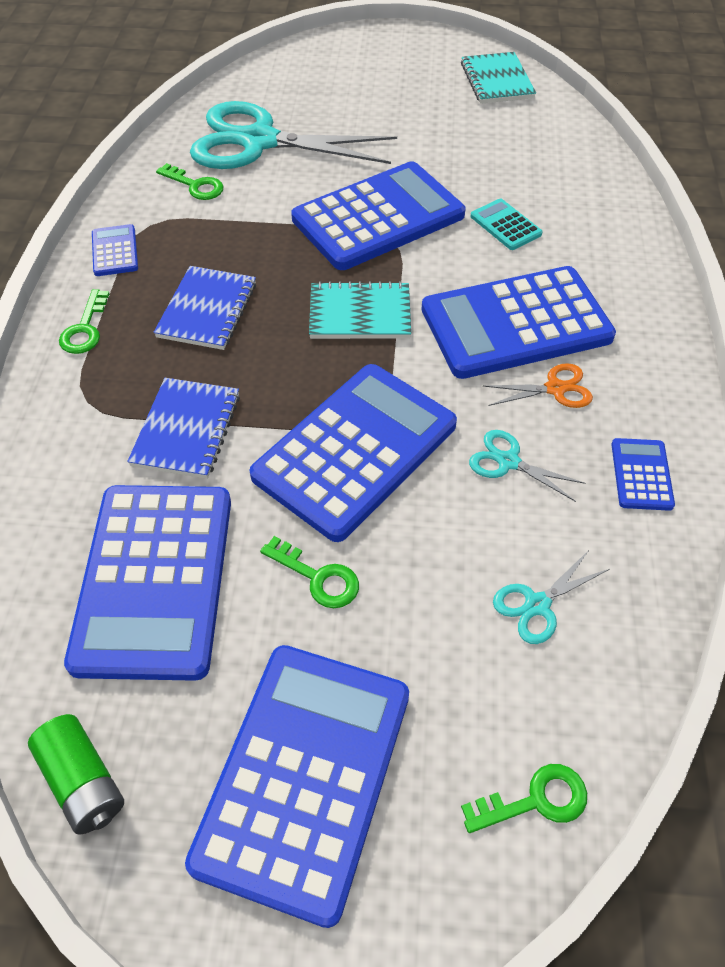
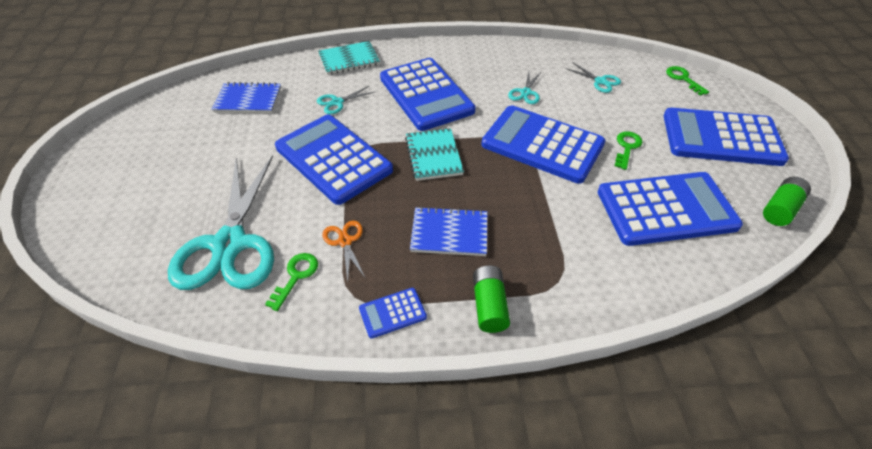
camera: 100 degrees left, 5 degrees down
green key [59,289,110,354] -> green battery [473,265,510,333]
blue notebook [127,378,240,479] -> blue notebook moved to [212,82,281,113]
turquoise notebook [461,52,536,104] -> turquoise notebook moved to [318,41,380,75]
turquoise calculator [471,198,543,250] -> turquoise scissors [317,86,374,114]
orange scissors [483,363,593,408] -> orange scissors moved to [322,221,366,282]
blue calculator [611,438,675,511] -> none

